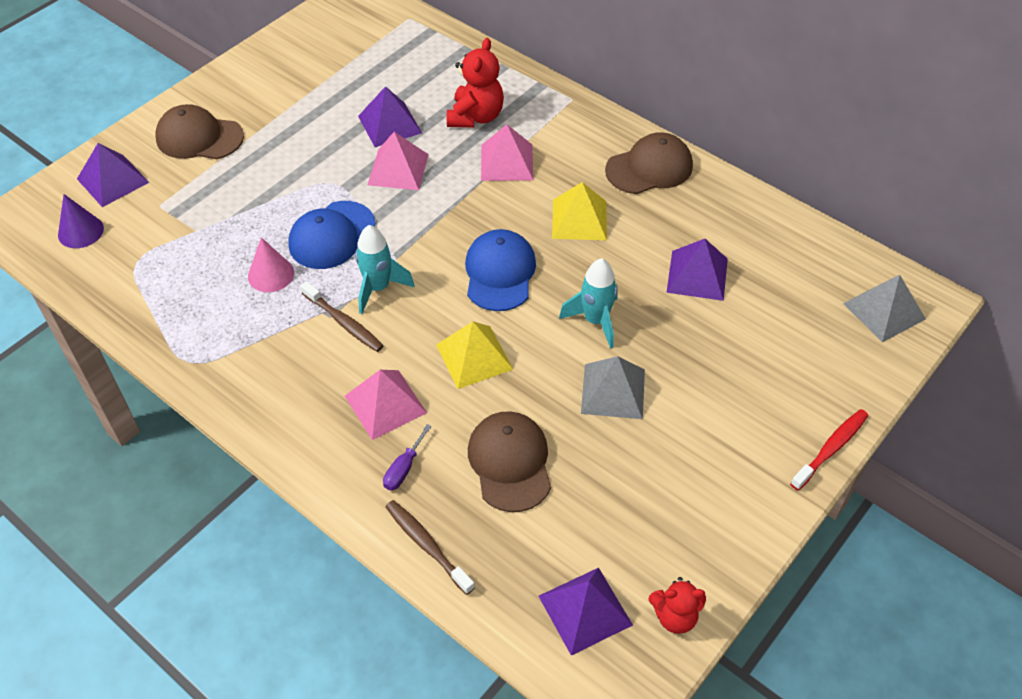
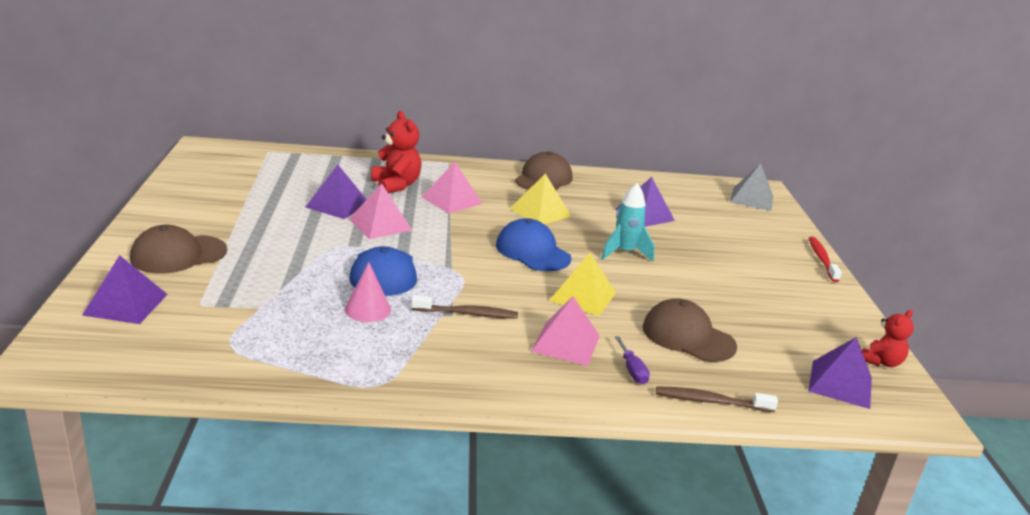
camera: 45 degrees left, 25 degrees down
purple cone [58,194,104,248] -> none
turquoise rocket [355,225,415,314] -> none
grey pyramid [581,356,645,419] -> none

